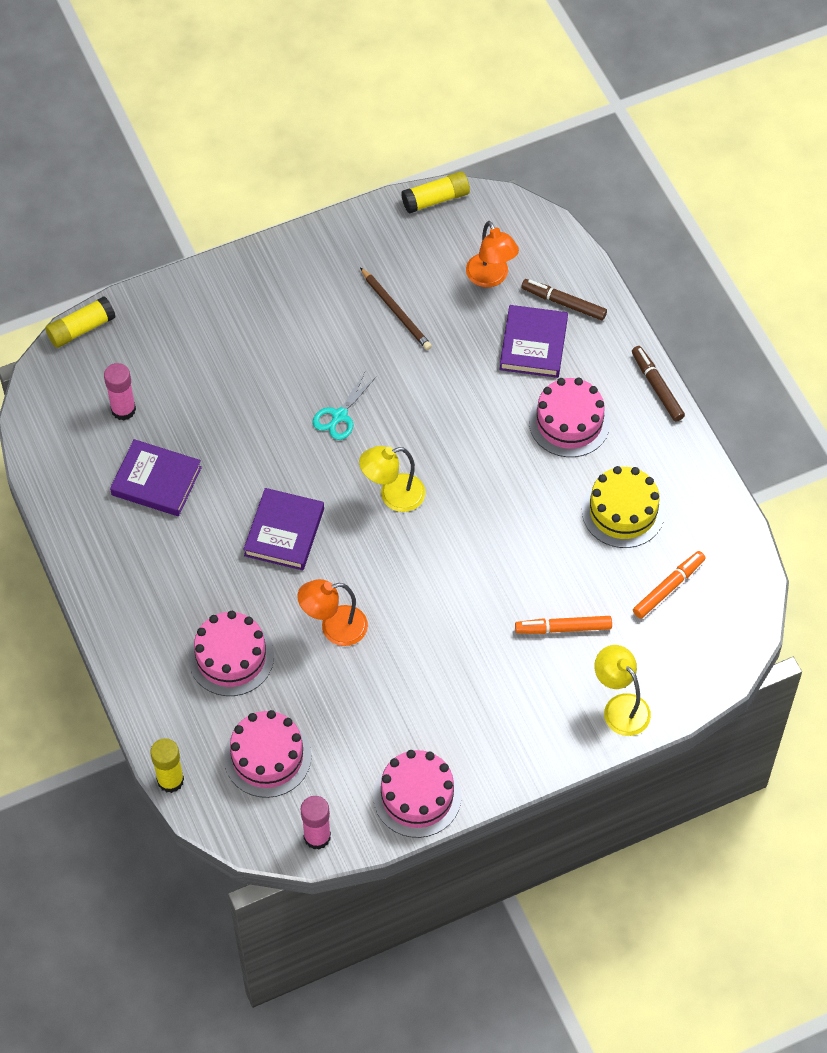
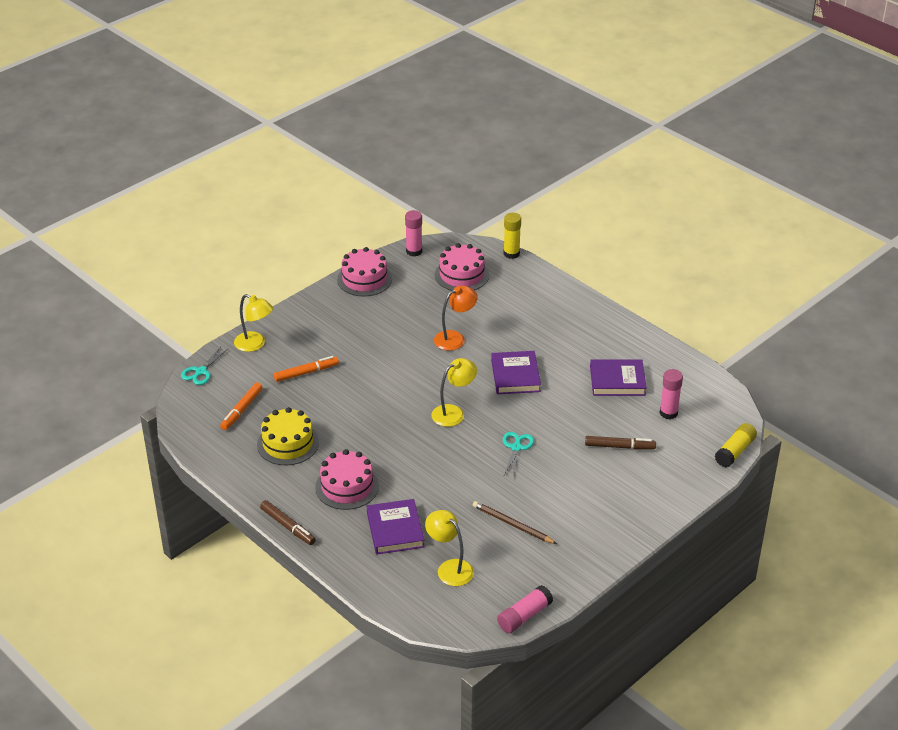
camera: 160 degrees right, 20 degrees down
pink cake [188,611,274,696] -> none
yellow glue stick [401,171,470,214] -> pink glue stick [497,585,553,633]
orange lamp [466,221,519,287] -> yellow lamp [425,510,474,586]
brown marker [521,279,607,320] -> brown marker moved to [585,436,656,450]
none -> turquoise scissors [181,346,229,385]

